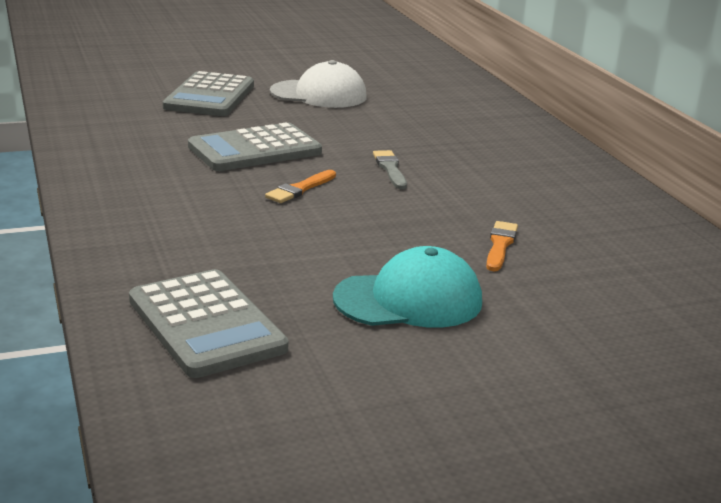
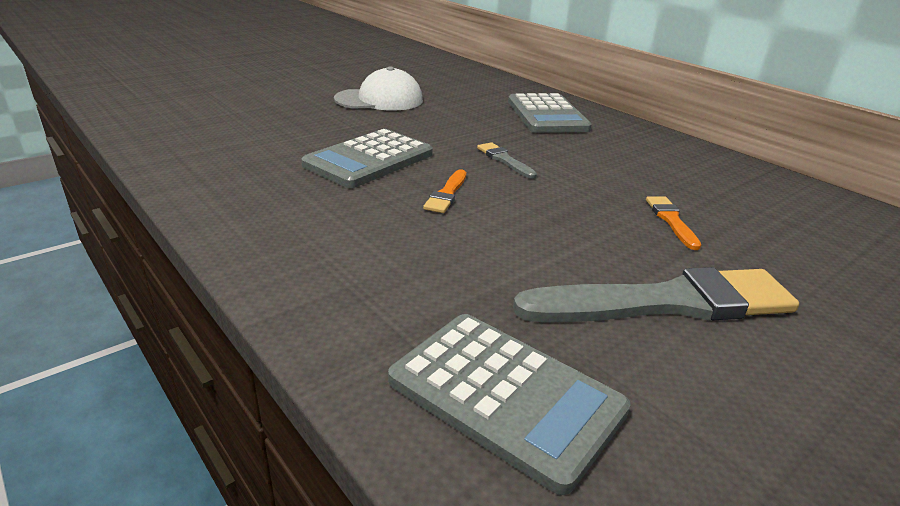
camera: 20 degrees left, 5 degrees up
grey calculator [163,71,254,116] -> grey calculator moved to [508,93,592,133]
turquoise cap [333,246,482,328] -> grey brush [513,267,799,322]

